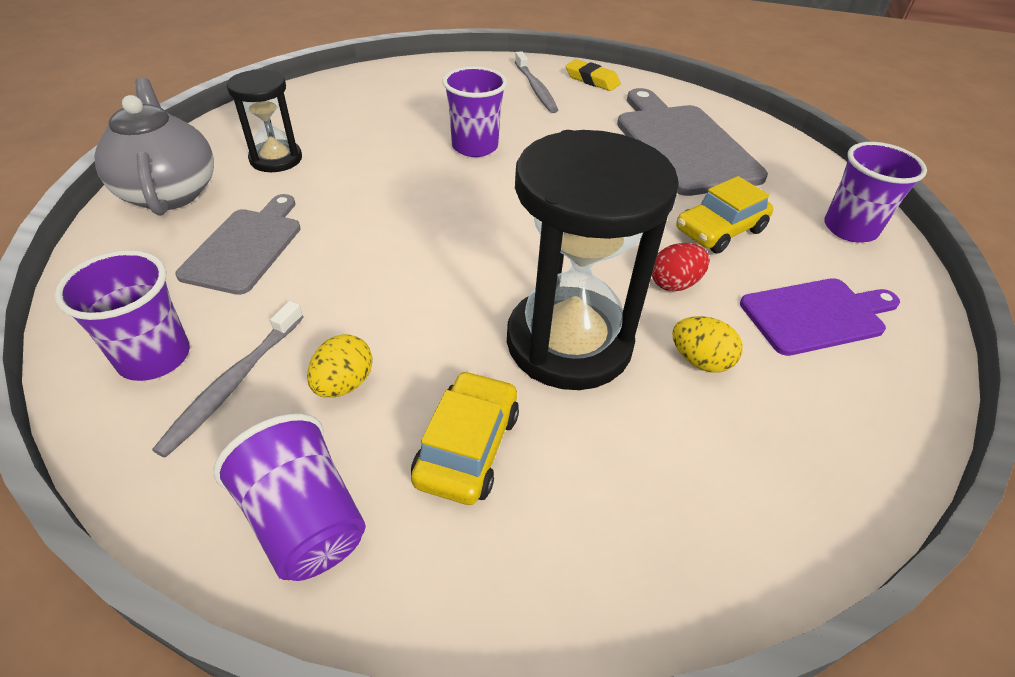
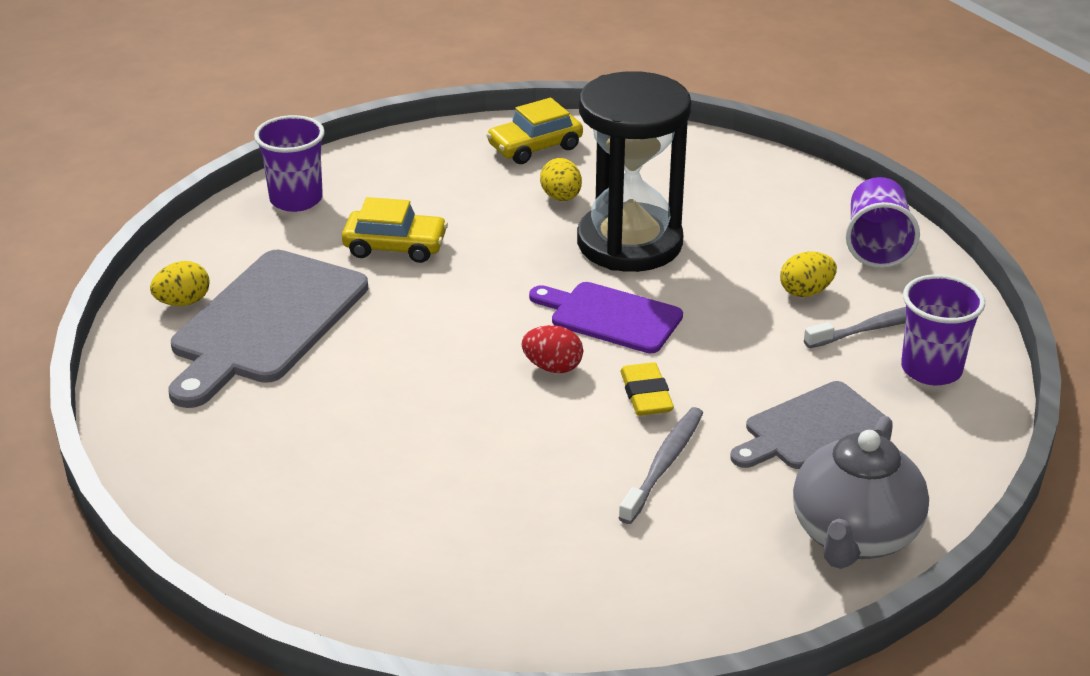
camera: 135 degrees left, 10 degrees down
black hourglass [227,69,302,172] -> none
yellow car [411,371,519,505] -> yellow car moved to [486,98,583,164]
purple cup [443,66,507,157] -> none
grey toothbrush [515,51,558,113] -> grey toothbrush moved to [619,407,703,524]
yellow eraser [566,59,621,91] -> yellow eraser moved to [620,362,674,416]
red egg [652,243,710,291] -> red egg moved to [522,325,583,373]
purple cutting board [740,278,900,356] -> purple cutting board moved to [529,282,683,353]
none -> yellow egg [150,261,210,306]

